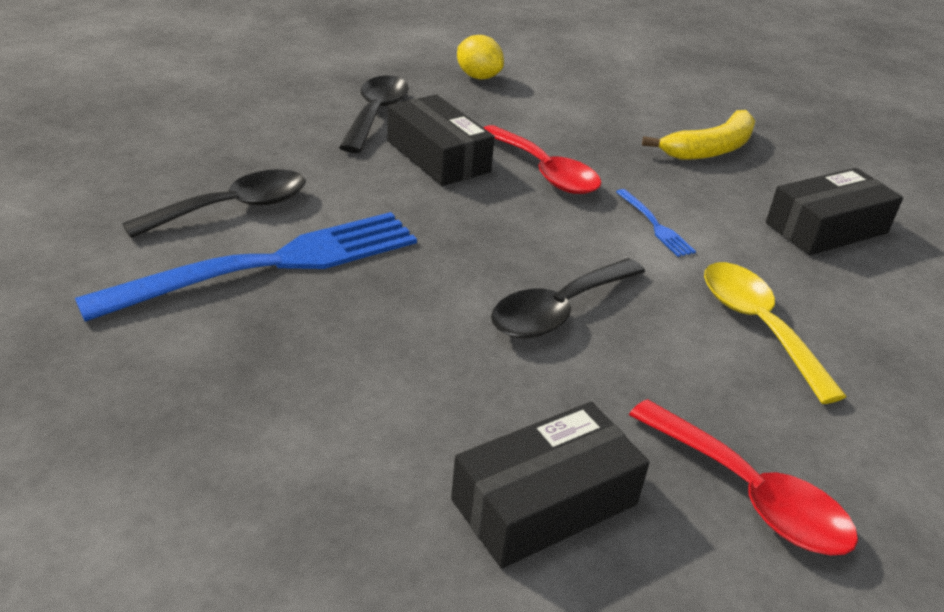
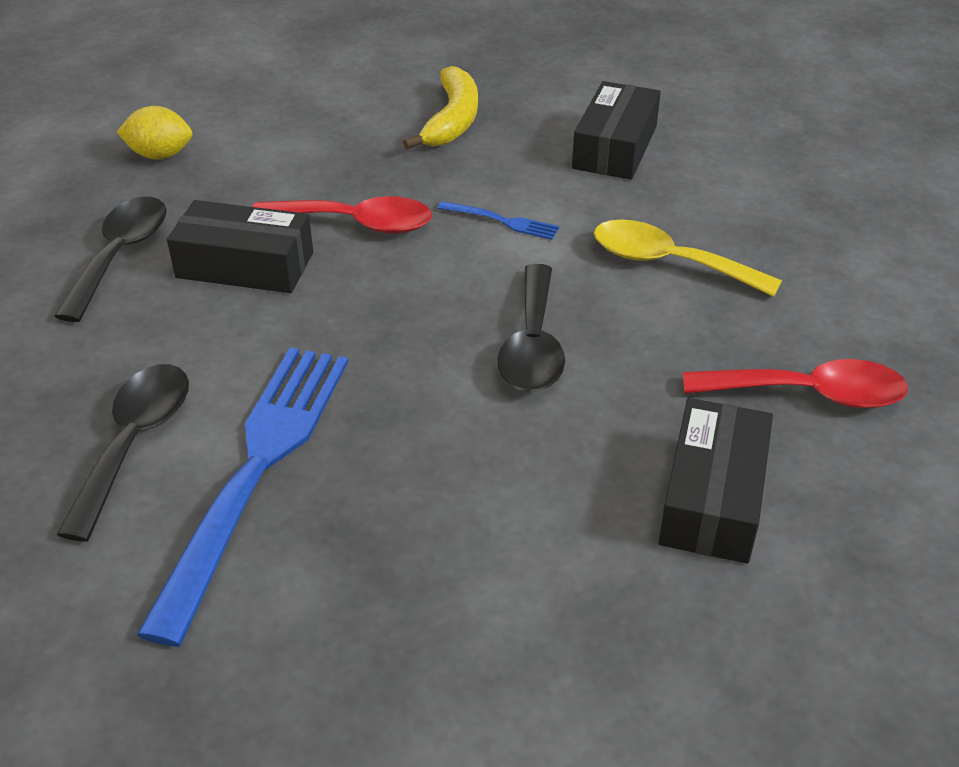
camera: 40 degrees left, 5 degrees up
black spoon [339,75,409,153] -> black spoon turned 45 degrees clockwise [54,197,167,322]

